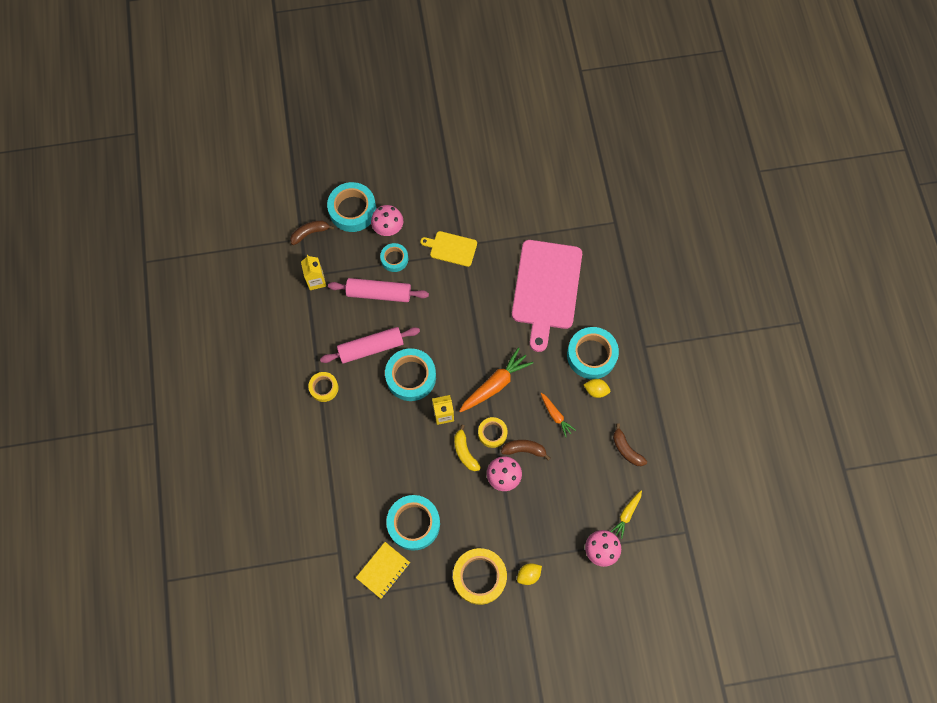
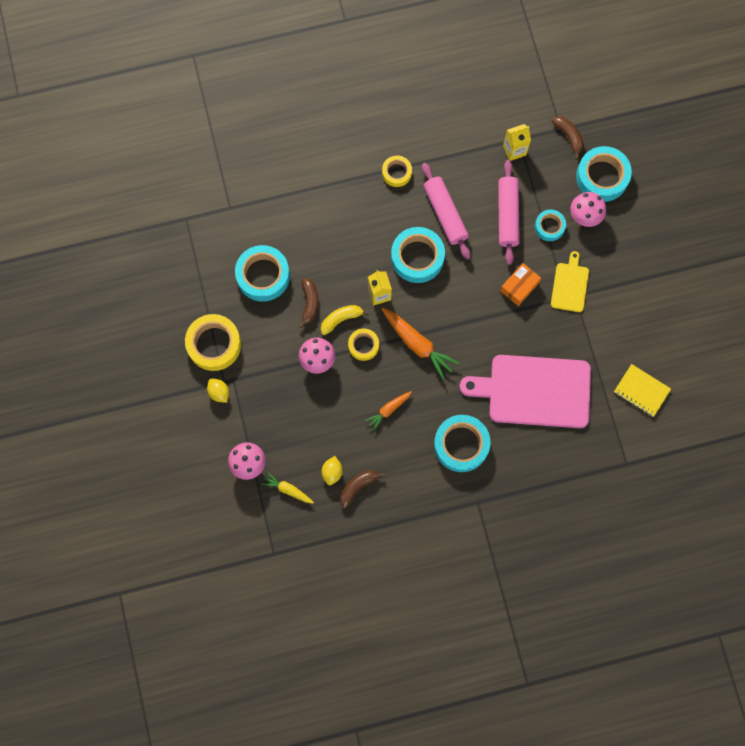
camera: 85 degrees right, 5 degrees up
yellow notebook [356,542,410,599] -> yellow notebook moved to [614,364,671,417]
brown banana [501,440,550,461] -> brown banana moved to [299,278,318,328]
yellow lemon [584,379,610,398] -> yellow lemon moved to [322,456,342,485]
none -> orange box [500,263,541,306]

